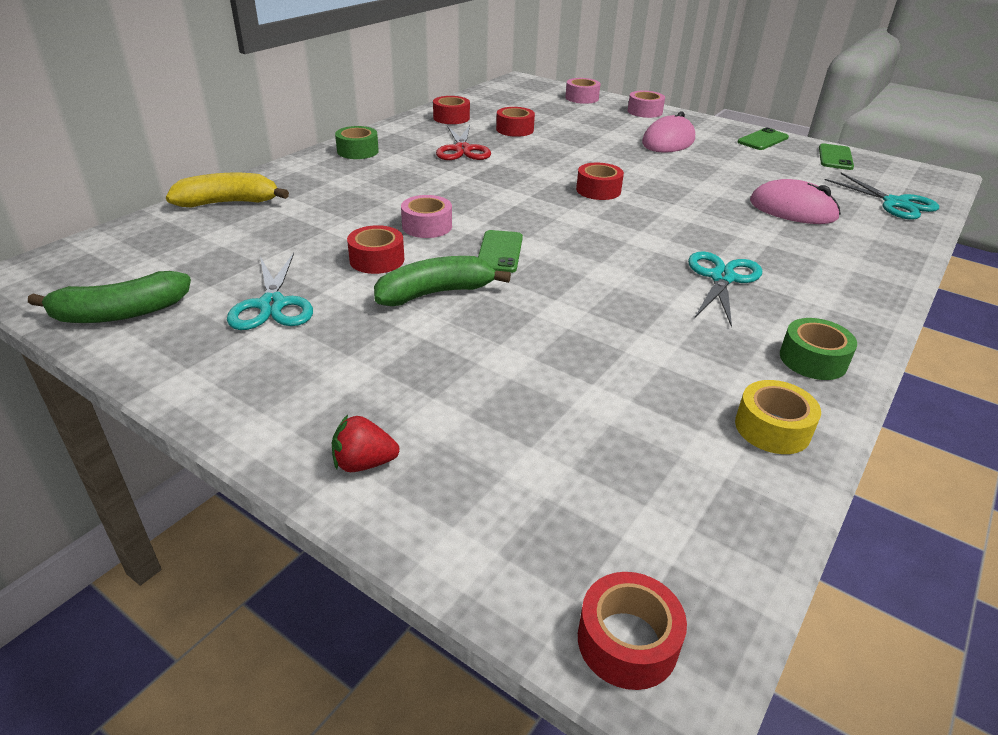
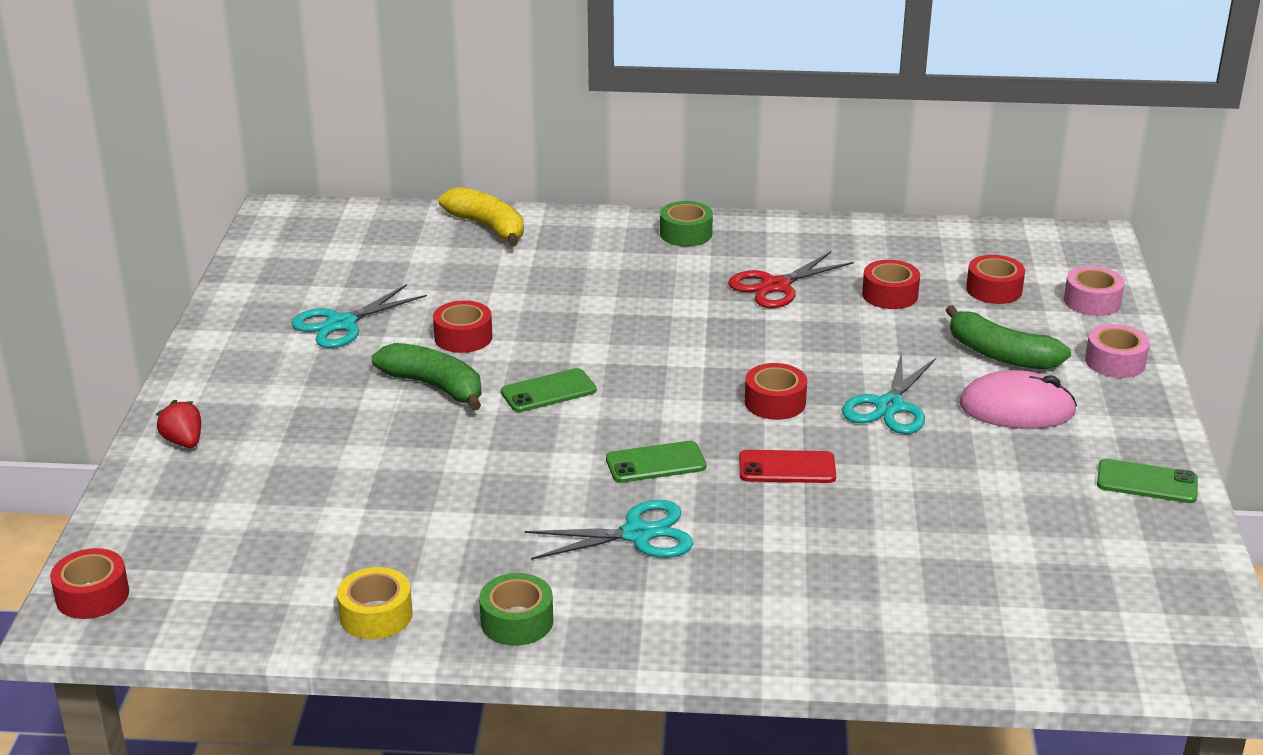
camera: 60 degrees right, 5 degrees down
green banana [28,271,191,323] -> green banana moved to [946,305,1071,370]
pink tape [401,195,452,238] -> none
red tape [433,96,470,124] -> red tape moved to [966,255,1025,304]
pink mouse [750,179,841,224] -> none
green phone [819,143,854,170] -> green phone moved to [606,441,706,483]
turquoise scissors [825,173,939,220] -> turquoise scissors moved to [842,352,936,434]
none -> red phone [739,450,836,483]

